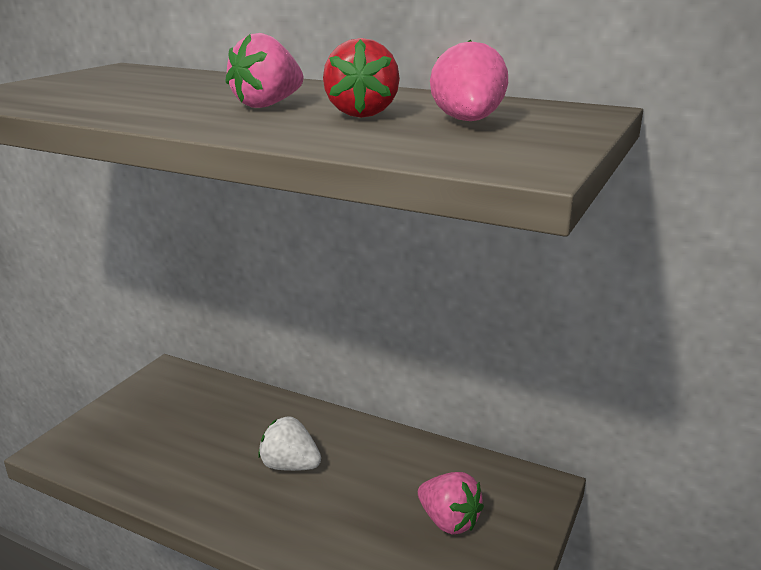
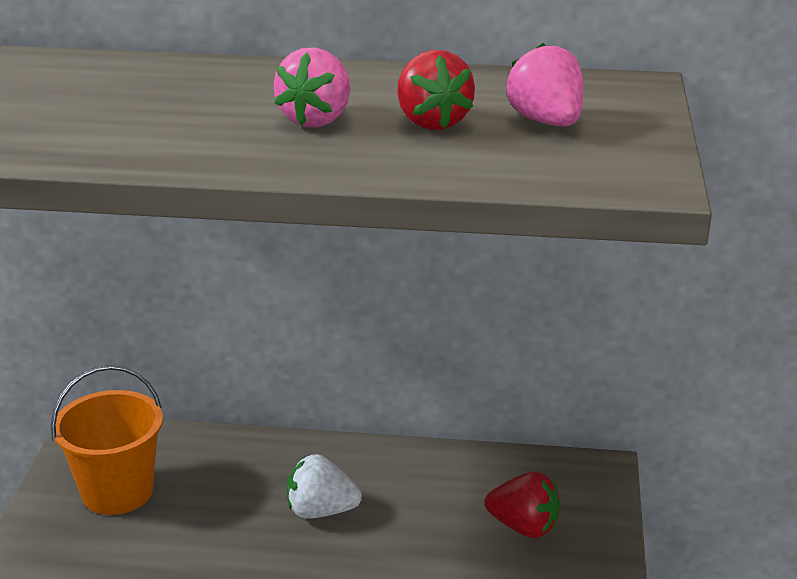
camera: 20 degrees left, 5 degrees up
pink strawberry [418,472,484,534] -> red strawberry [485,471,560,538]
none -> orange bucket [51,365,163,515]

